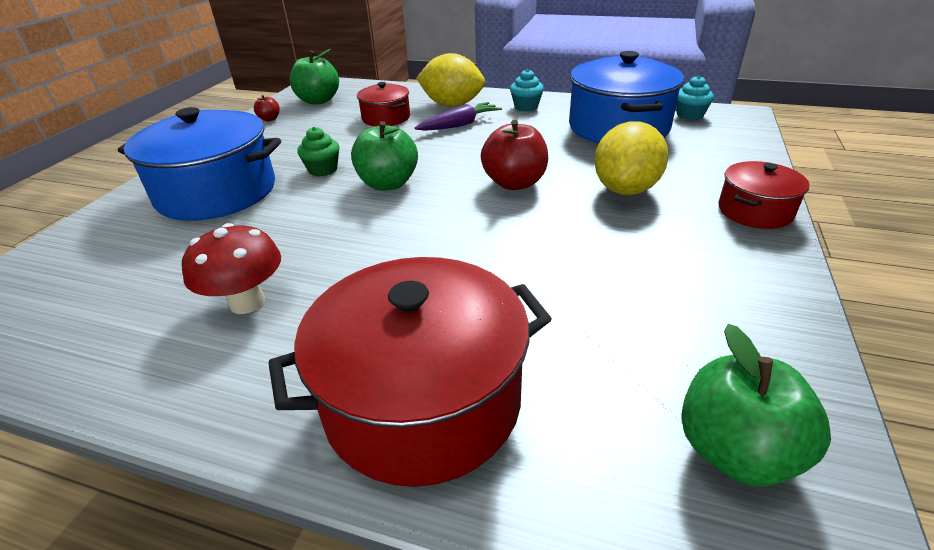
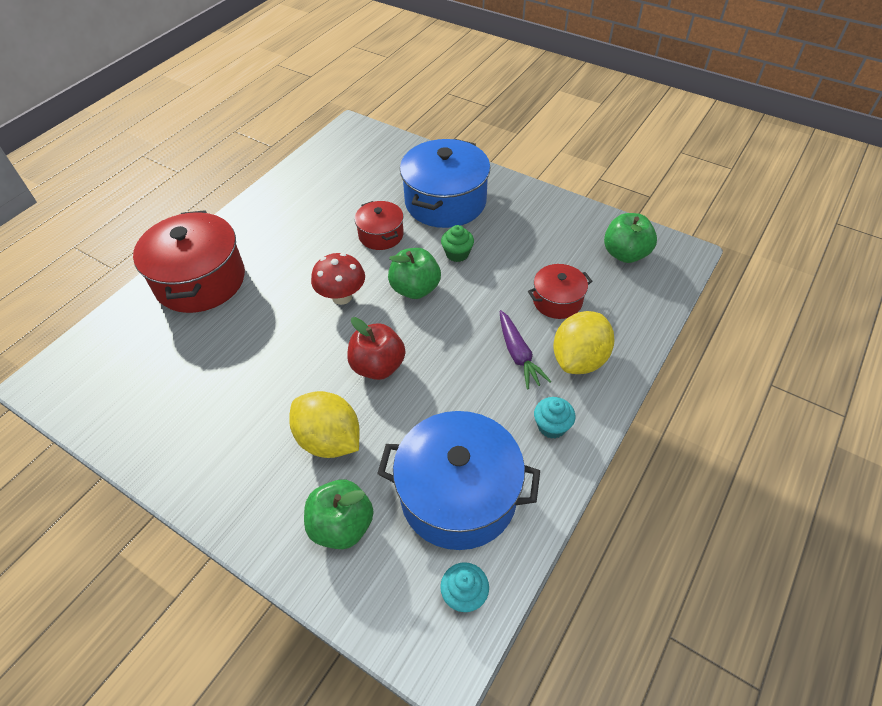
camera: 105 degrees right, 15 degrees up
red mushroom [182,223,281,314] -> red mushroom moved to [311,253,365,305]
red apple [254,95,280,121] -> none
green apple [681,324,831,486] -> green apple moved to [304,479,373,549]
red pot [718,161,809,229] -> red pot moved to [354,201,404,250]

